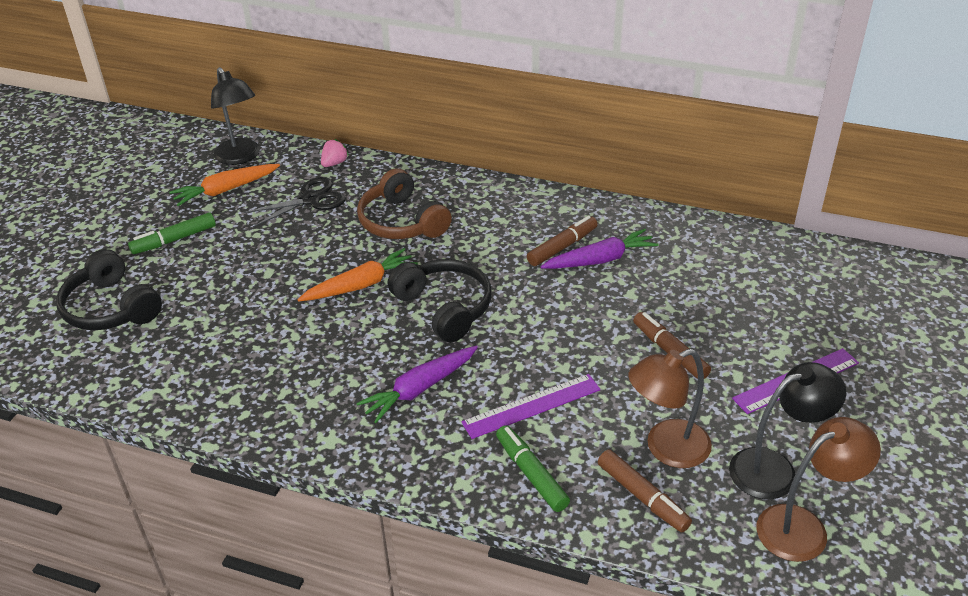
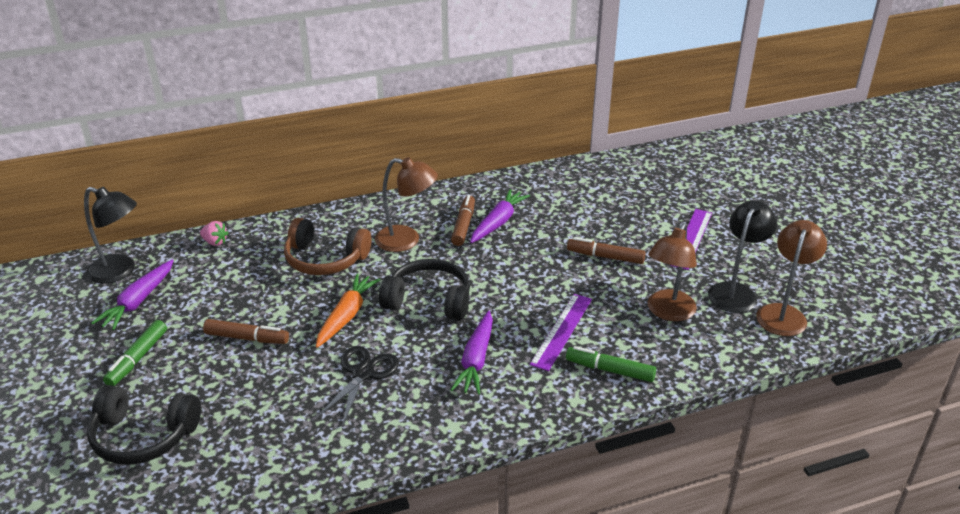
camera: 40 degrees left, 5 degrees down
orange carrot [169,164,280,206] -> purple carrot [91,260,174,330]
black scissors [243,177,346,227] -> black scissors moved to [316,346,399,427]
pink strawberry [321,139,349,167] -> pink strawberry turned 120 degrees clockwise [200,221,228,246]
brown marker [598,450,692,533] -> brown marker moved to [203,319,289,344]
none -> brown lamp [375,157,438,252]

